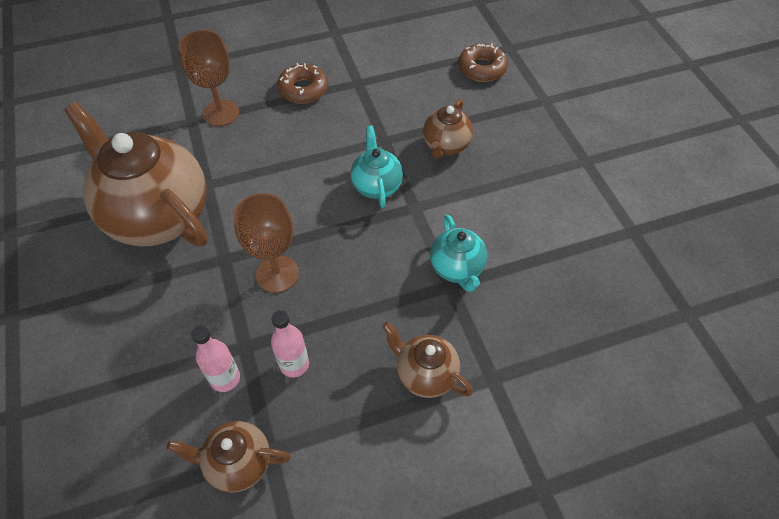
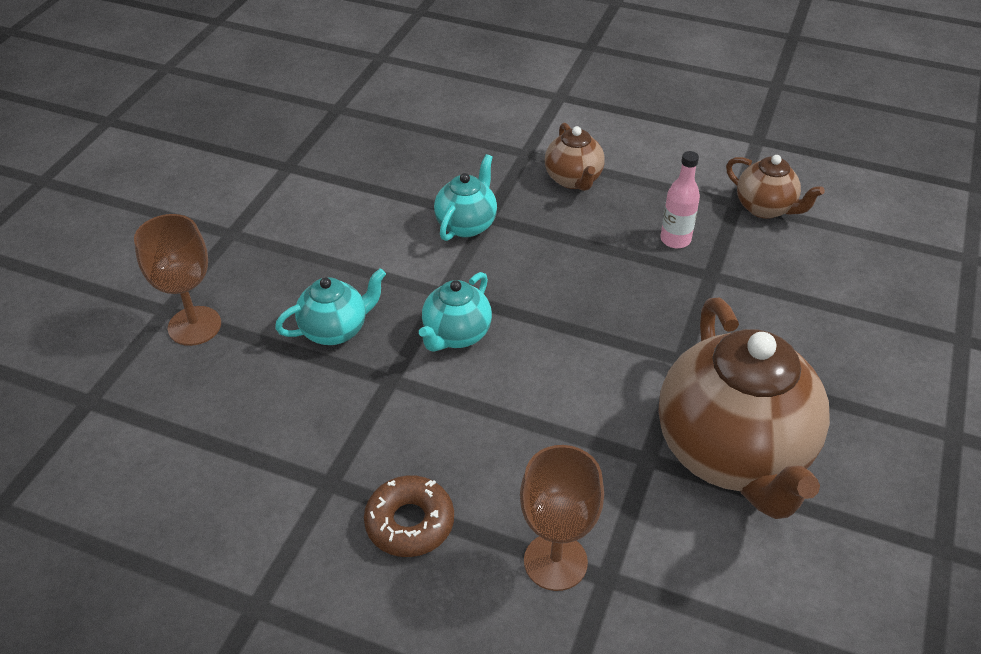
camera: 140 degrees left, 10 degrees down
pink bottle [191,326,240,392] -> none
brown goblet [234,193,299,293] -> brown goblet moved to [134,214,221,346]
brown teapot [423,99,473,159] -> turquoise teapot [275,269,386,345]
brown donut [458,43,508,82] -> none

